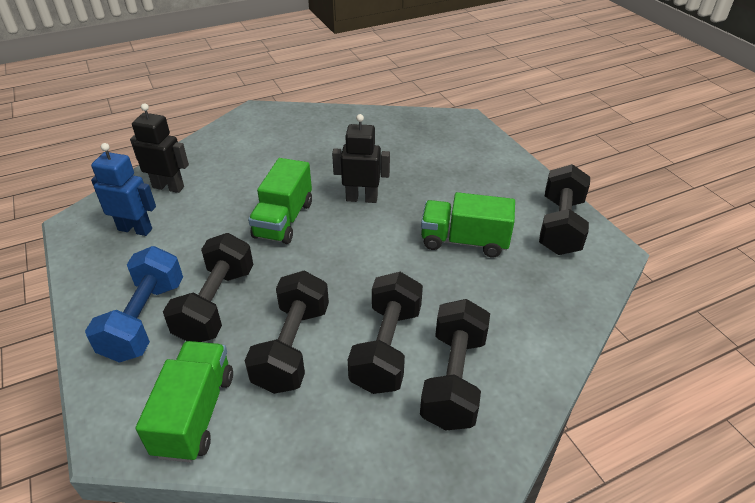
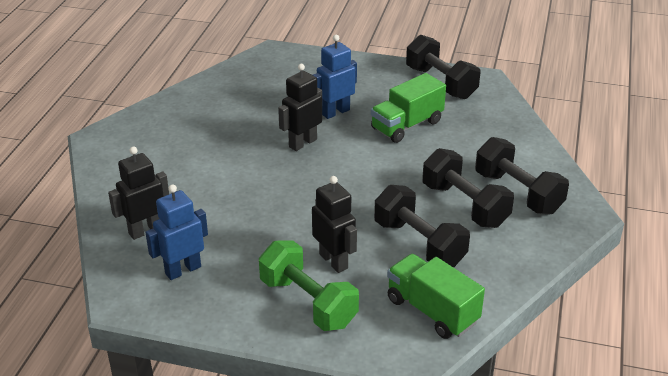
camera: 50 degrees left, 5 degrees down
blue dumbbell [85,246,183,363] -> green dumbbell [259,240,359,331]
black dumbbell [163,233,253,342] -> black robot [312,176,357,273]
green truck [248,158,312,244] -> none
none -> blue robot [313,35,357,119]

